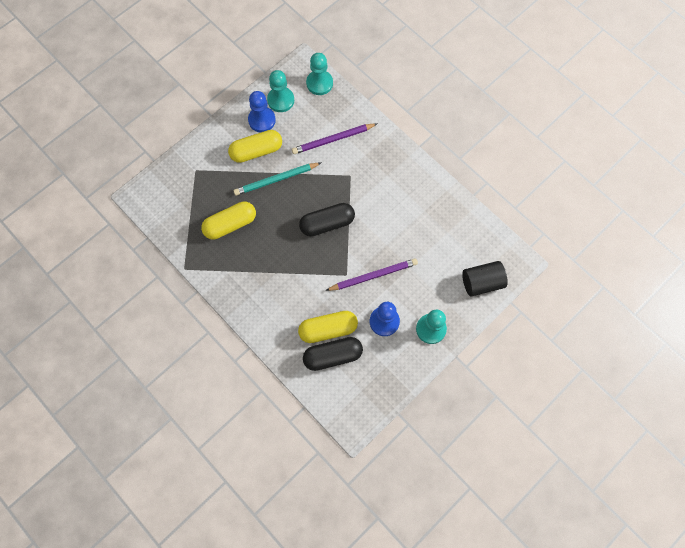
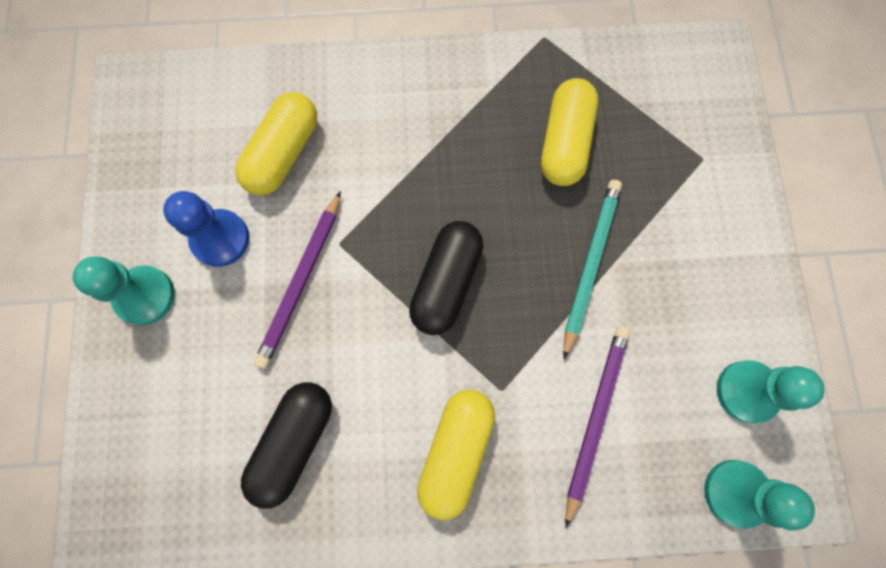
camera: 130 degrees right, 5 degrees up
yellow capsule [228,130,282,163] -> yellow capsule moved to [417,390,495,520]
blue pawn [248,91,276,132] -> none
black capsule [303,337,363,371] -> black capsule moved to [241,382,332,508]
black cylinder [462,261,508,297] -> none

